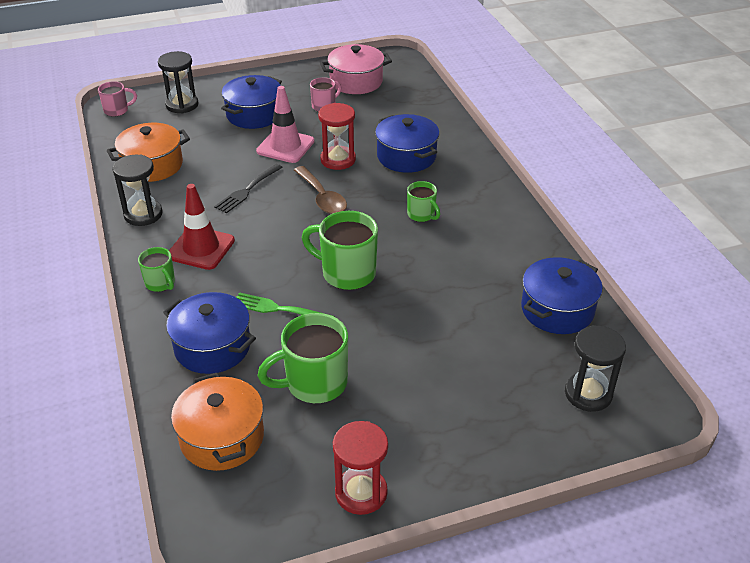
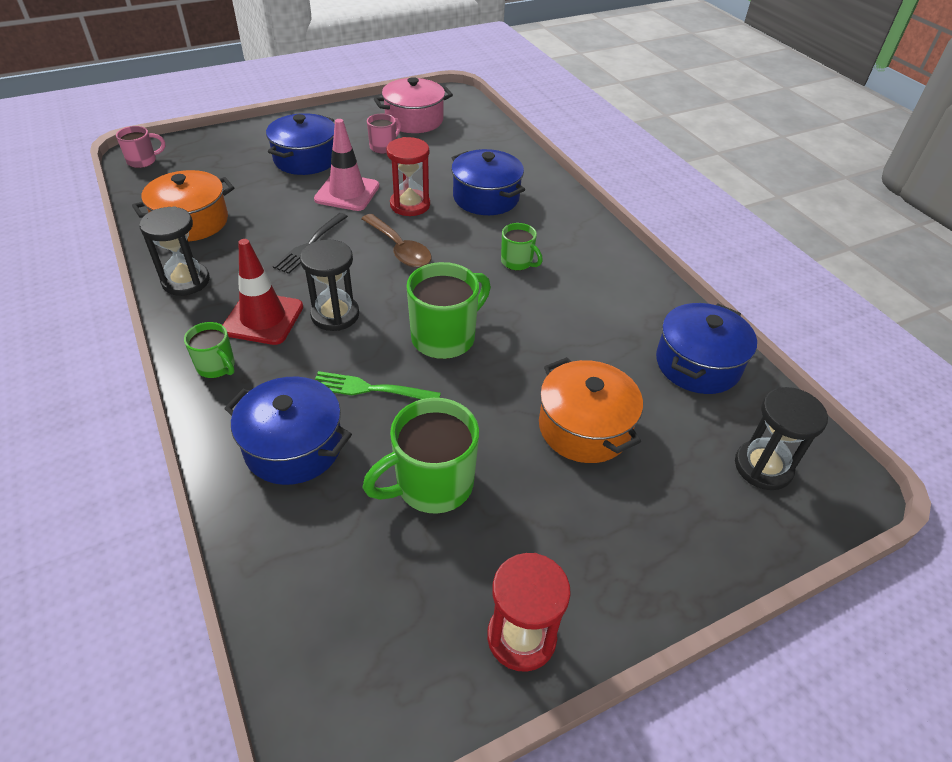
camera: 10 degrees left, 5 degrees up
black hourglass [158,51,198,113] -> black hourglass moved to [300,239,359,331]
orange pot [171,373,264,471] -> orange pot moved to [539,357,643,463]
green mug [302,211,378,290] -> green mug turned 120 degrees clockwise [406,262,491,359]

